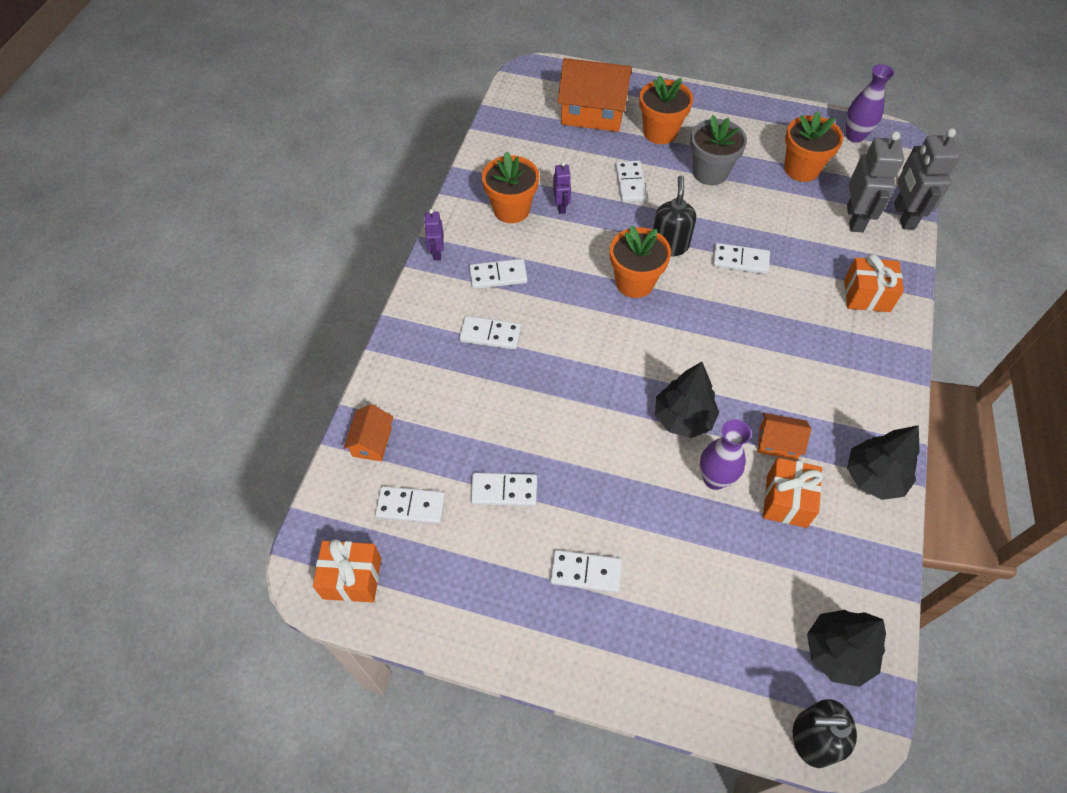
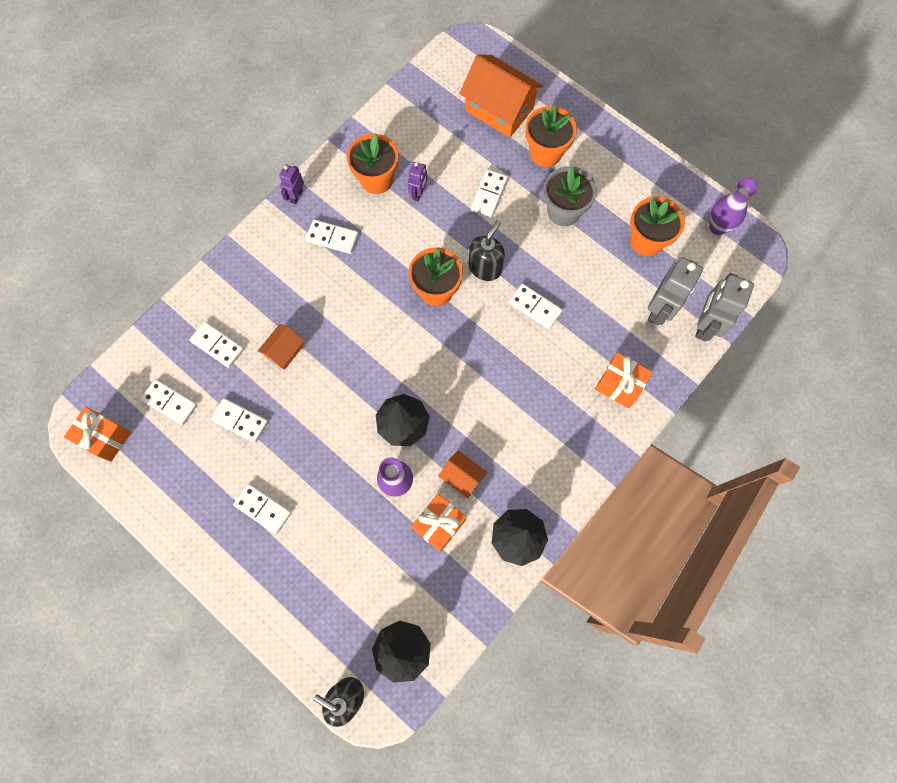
camera: 25 degrees right, 15 degrees up
orange house [343,404,393,461] -> orange house moved to [258,324,304,370]
white domino [459,316,521,350] -> white domino moved to [189,321,244,368]

